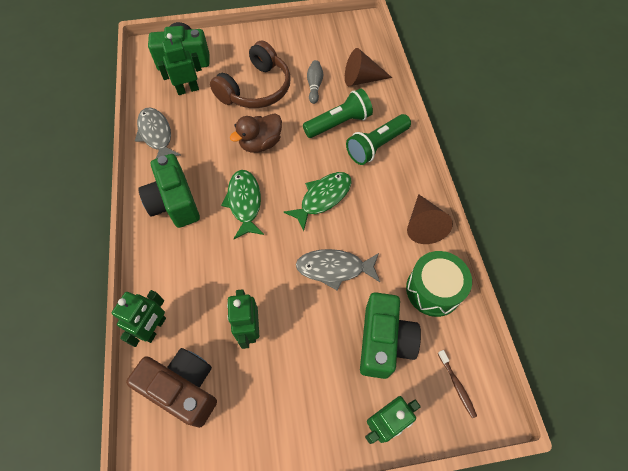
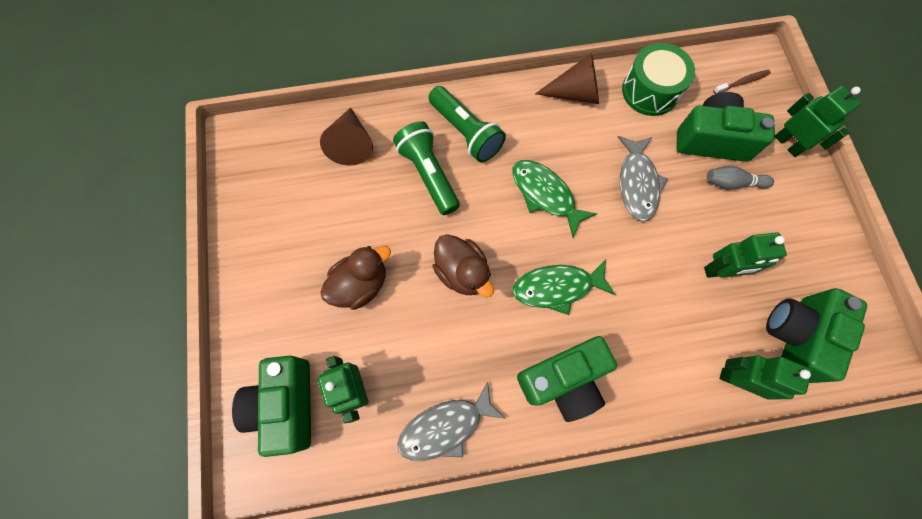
camera: 90 degrees left, 10 degrees up
brown camera [126,348,217,428] -> green camera [766,288,867,383]
brown headphones [210,40,291,108] -> brown duck [320,246,391,310]
grey bowling pin [307,60,323,104] -> grey bowling pin moved to [707,166,774,190]

